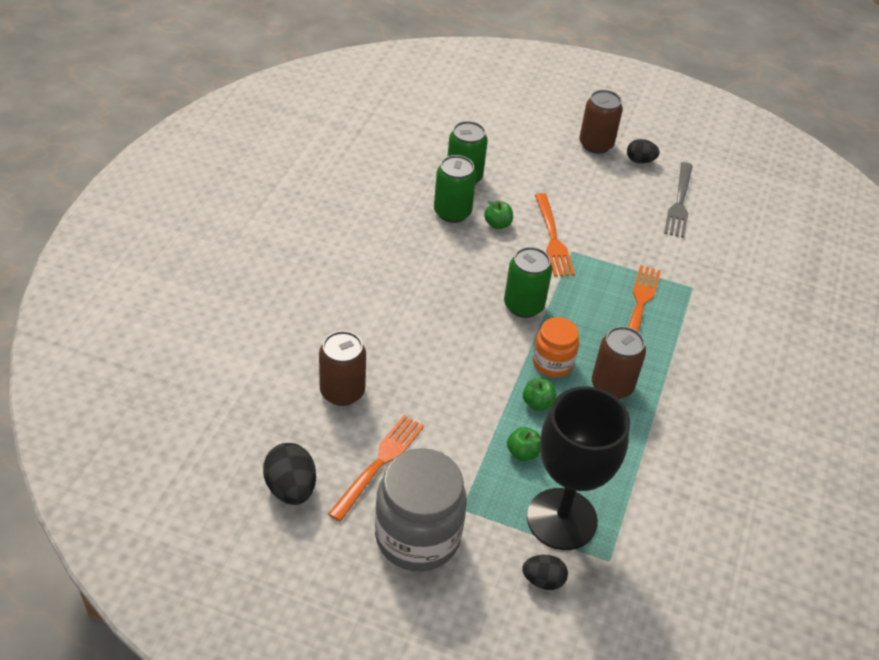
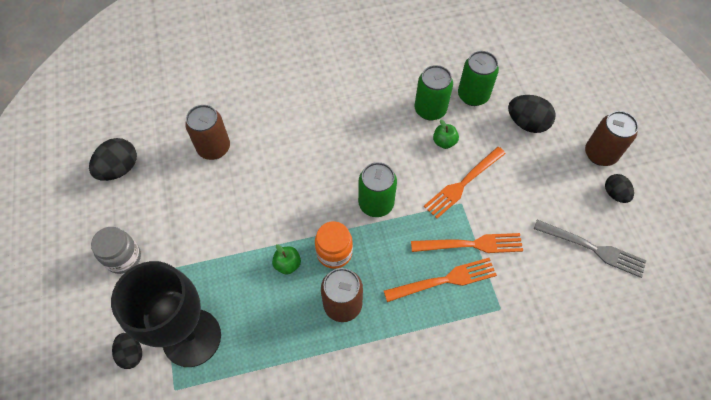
camera: 60 degrees right, 15 degrees up
orange fork [328,415,424,522] -> orange fork moved to [411,233,523,253]
grey jar [375,448,467,571] -> grey jar [91,227,141,274], size x0.56
green apple [507,427,541,461] -> none
grey fork [664,162,693,238] -> grey fork turned 135 degrees counterclockwise [534,220,647,278]
none -> black egg [508,95,555,133]

